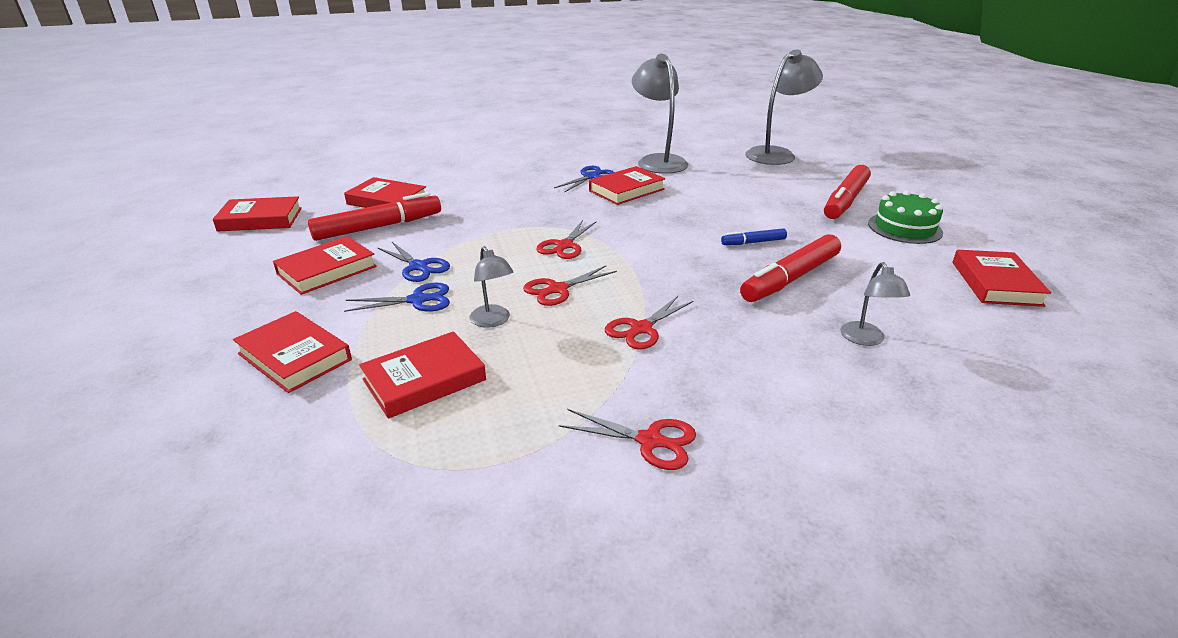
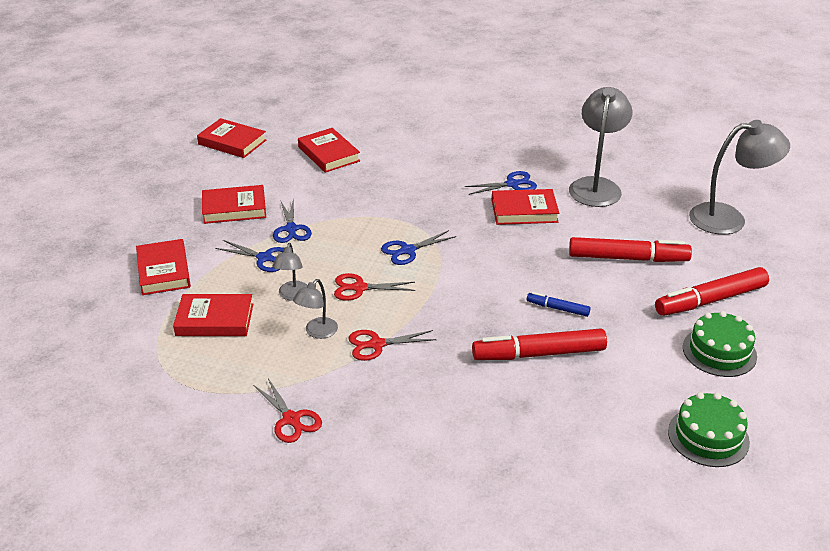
camera: 35 degrees right, 5 degrees up
red marker [308,192,441,241] -> red marker moved to [569,237,692,262]
red scissors [536,220,597,259] -> blue scissors [381,230,456,265]
grey lamp [841,262,910,346] -> grey lamp moved to [293,279,338,339]
red book [953,250,1051,307] -> green cake [668,392,750,467]

